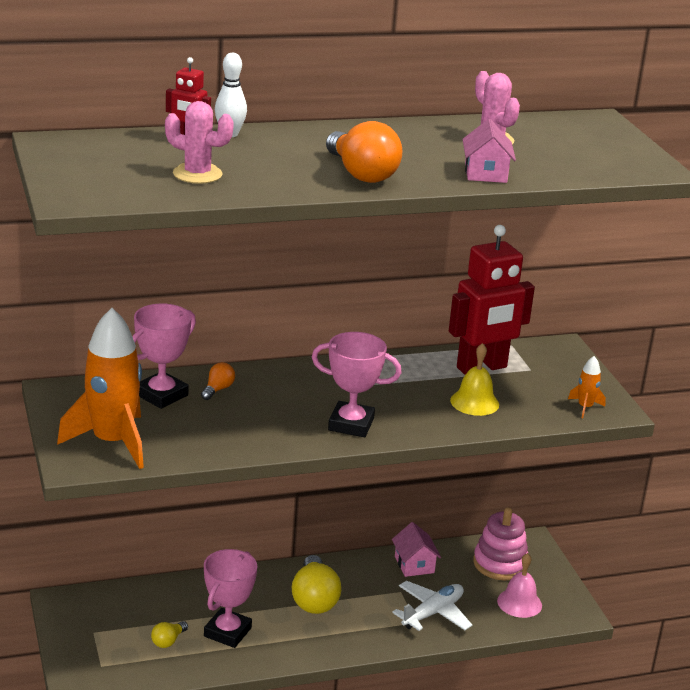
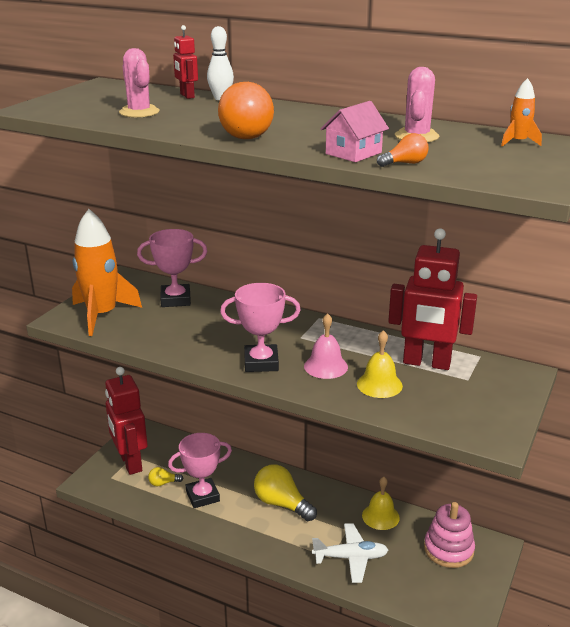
camera: 45 degrees right, 0 degrees up
orange light bulb [201,362,235,400] -> orange light bulb moved to [377,133,429,167]
yellow light bulb [292,555,341,614] -> yellow light bulb turned 90 degrees clockwise [254,464,317,521]
pink trophy [312,332,402,437] -> pink trophy turned 60 degrees counterclockwise [220,283,301,372]
pink house [392,522,441,577] -> yellow bell [362,477,400,530]
pink bell [497,553,542,618] -> pink bell moved to [304,313,348,379]
orange rocket [568,356,606,418] -> orange rocket moved to [501,78,542,147]
none -> red robot [105,367,148,475]

